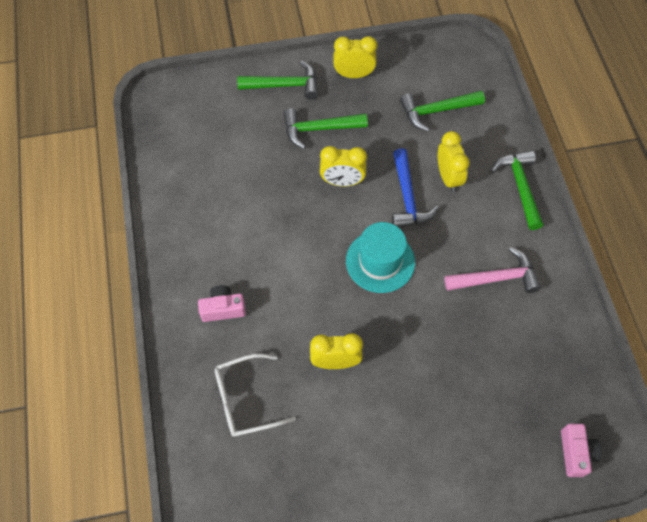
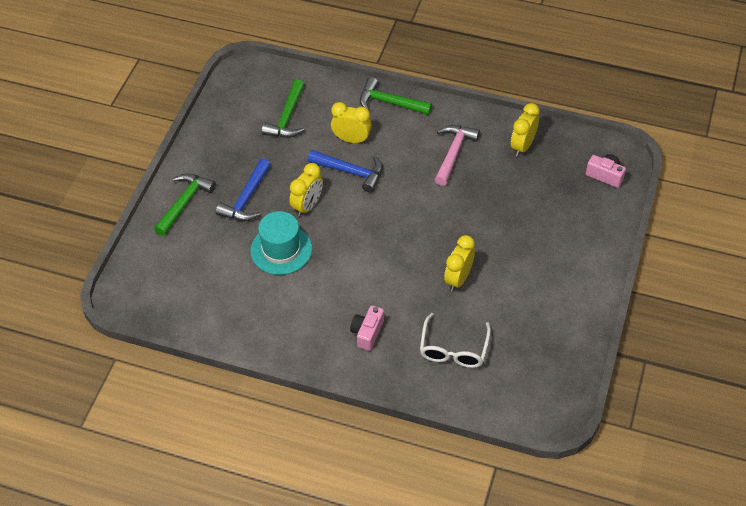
camera: 60 degrees left, 10 degrees down
green hammer [283,108,368,149] -> blue hammer [216,158,271,221]
yellow clock [333,36,377,78] -> yellow clock moved to [511,103,540,157]
turquoise hat [346,222,415,293] -> turquoise hat moved to [250,211,312,275]

